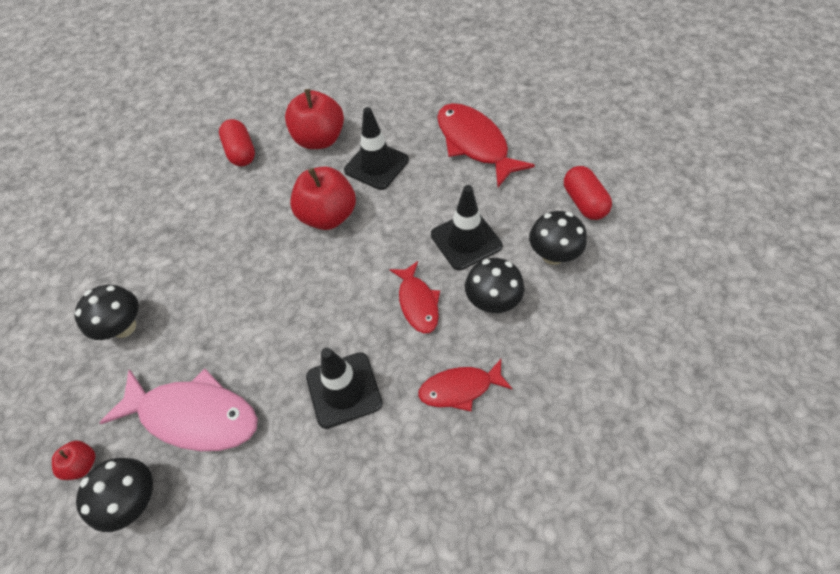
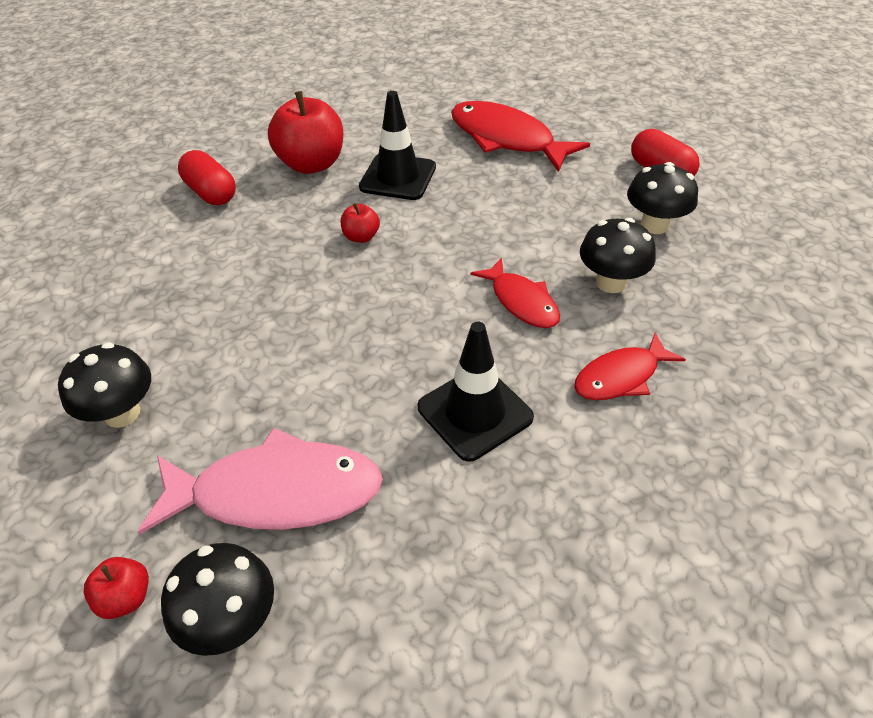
camera: 20 degrees left, 10 degrees down
red apple [290,167,356,230] -> red apple [341,203,380,243], size x0.47
black traffic cone [431,185,502,270] -> none

